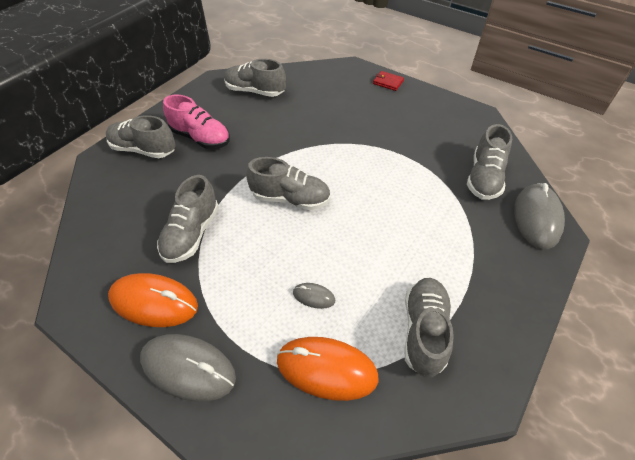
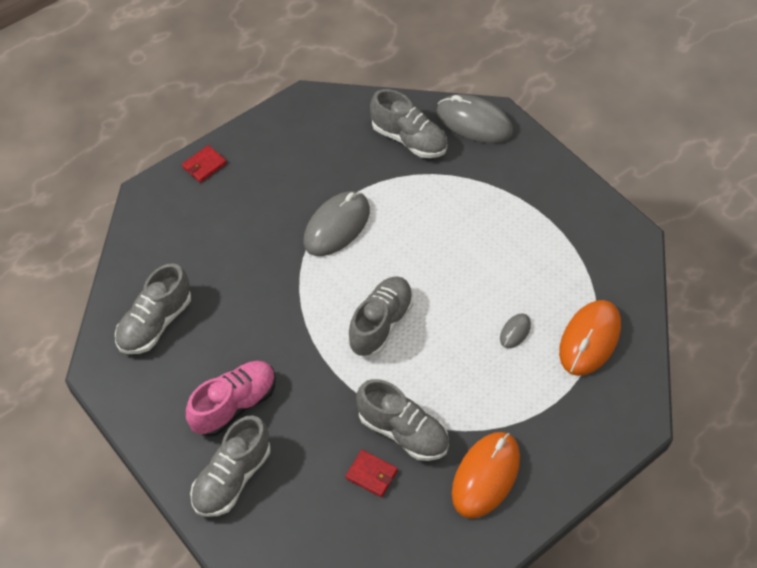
camera: 75 degrees left, 5 degrees up
grey mouse [140,334,236,402] -> grey mouse moved to [303,191,370,256]
grey shoe [405,278,454,378] -> none
none -> red wallet [345,450,398,497]

